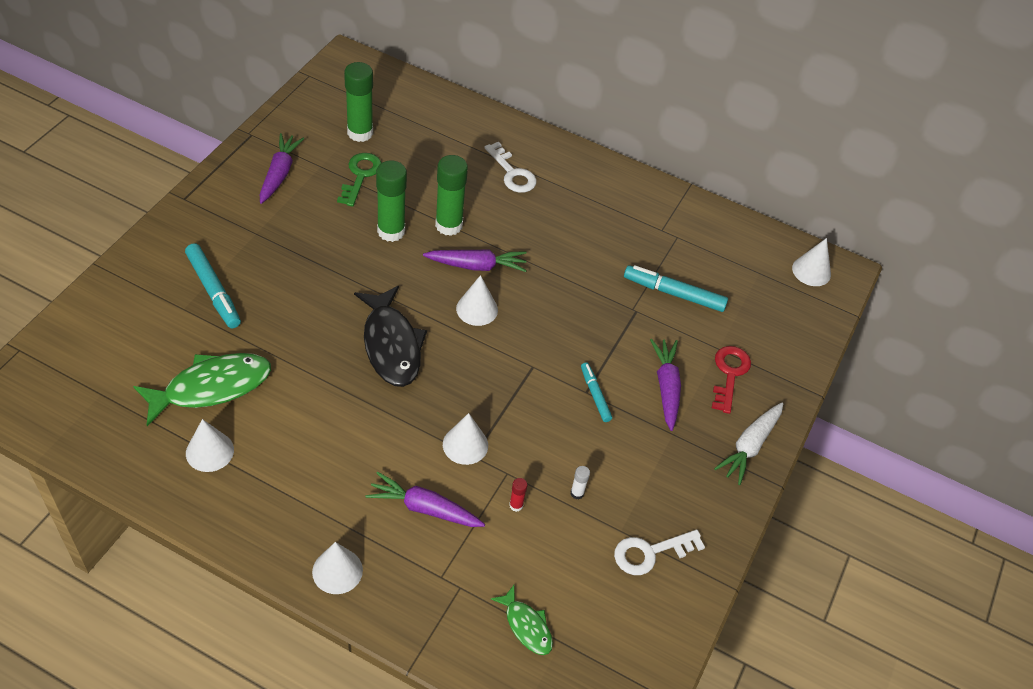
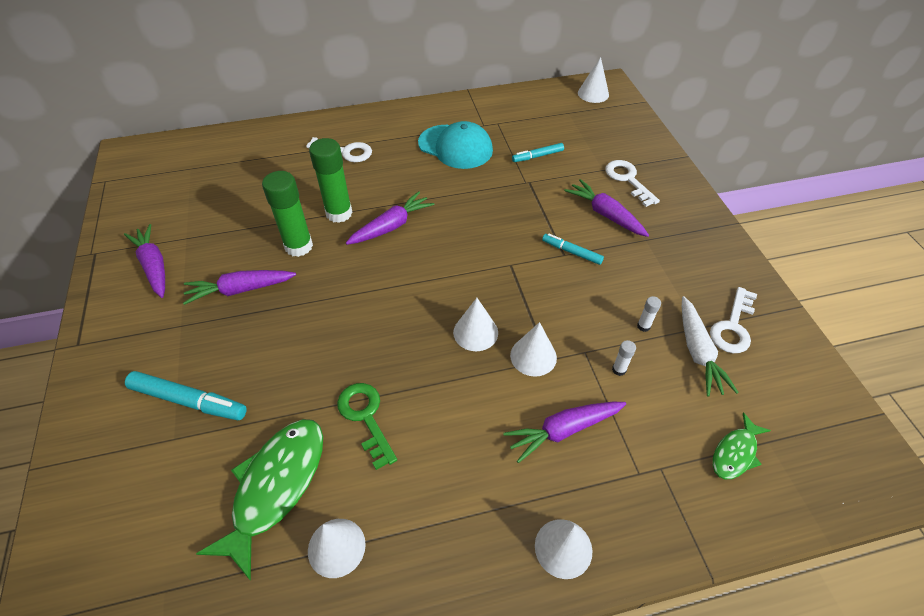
camera: 35 degrees left, 0 degrees up
green key [337,153,381,207] -> green key moved to [337,383,397,470]
green glue stick [344,62,373,142] -> none
black fish [354,286,427,387] -> none
white cone [456,275,498,326] -> white cone moved to [453,298,498,351]
green fish [491,585,553,655] -> green fish turned 120 degrees clockwise [713,412,771,479]
red glue stick [509,478,528,512] -> white glue stick [612,340,636,376]
turquoise marker [624,265,728,312] -> turquoise marker [512,143,564,162], size x0.61
red key [712,346,751,414] -> white key [605,160,660,207]
white carrot [714,402,783,485] -> white carrot moved to [682,296,739,397]
none -> purple carrot [183,270,296,305]
none -> turquoise cap [418,121,493,169]

